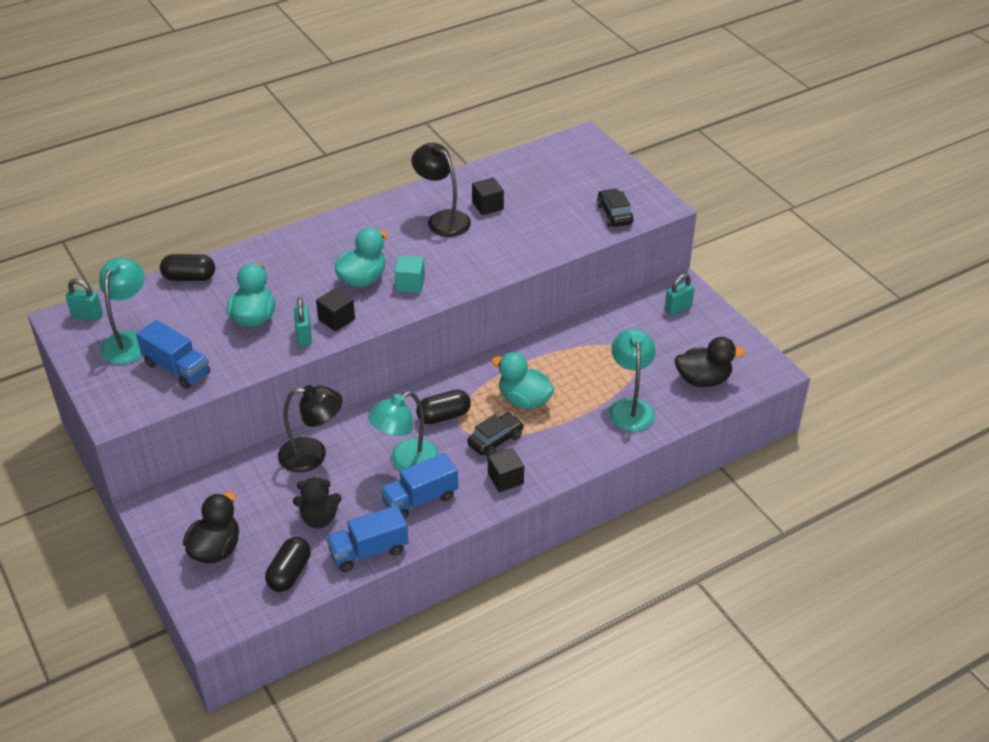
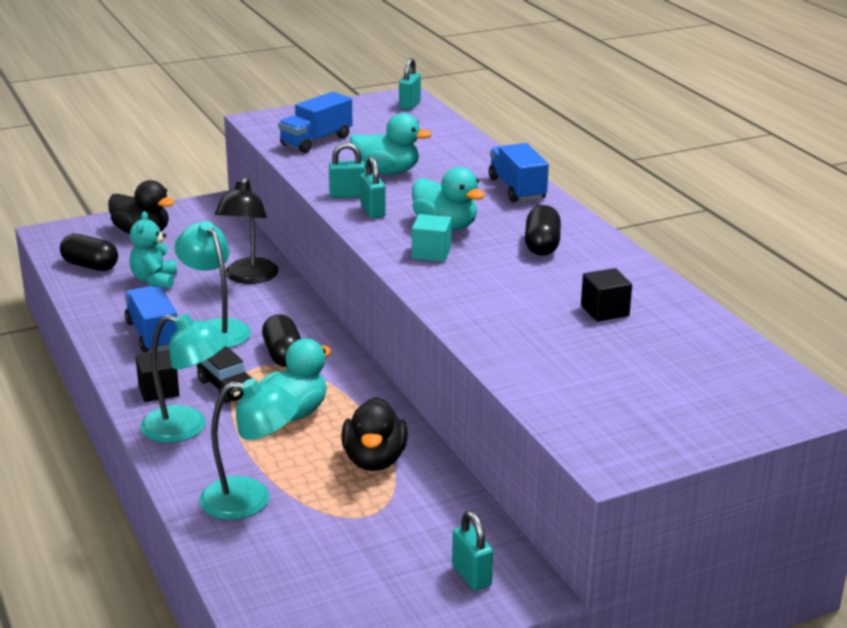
camera: 95 degrees right, 15 degrees down
turquoise lamp [99,257,144,364] -> turquoise lamp moved to [140,314,228,443]
black capsule [160,254,215,281] -> black capsule moved to [525,205,561,256]
black teddy bear [293,477,342,528] -> turquoise teddy bear [130,211,177,288]
black cube [316,288,355,332] -> turquoise padlock [360,157,386,218]
blue truck [326,505,409,572] -> blue truck moved to [489,143,549,202]
black lamp [411,143,471,237] -> none
black car [597,188,634,227] -> none
black duck [675,337,746,387] -> black duck moved to [341,397,408,471]

